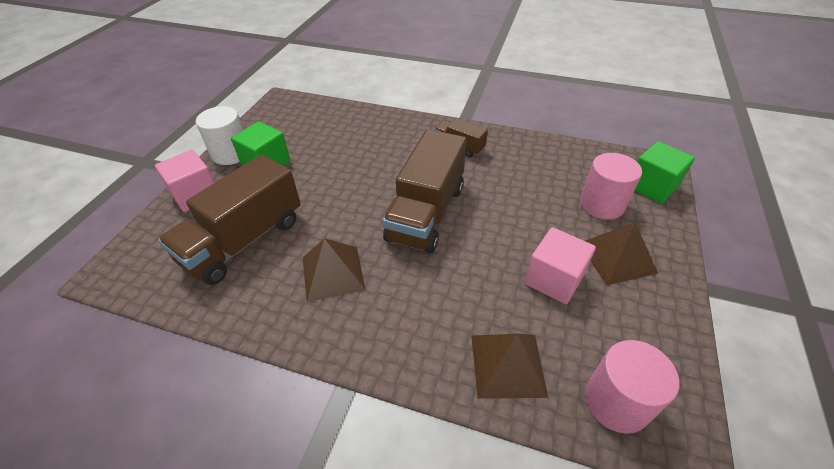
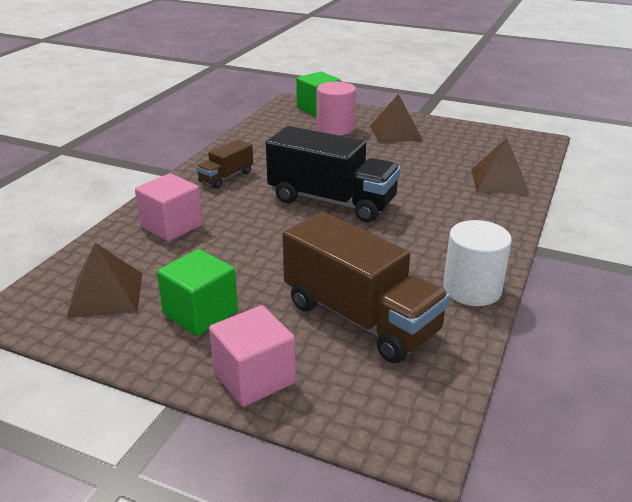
camera: 85 degrees left, 15 degrees down
white cylinder [196,106,244,165] -> white cylinder moved to [443,220,512,306]
brown pyramid [303,238,366,302] -> brown pyramid moved to [66,243,142,318]
brown truck [382,129,467,254] -> black truck [266,126,401,222]
pink cube [524,227,596,304] -> pink cube moved to [135,173,203,241]
pink cylinder [585,340,679,434] -> none

